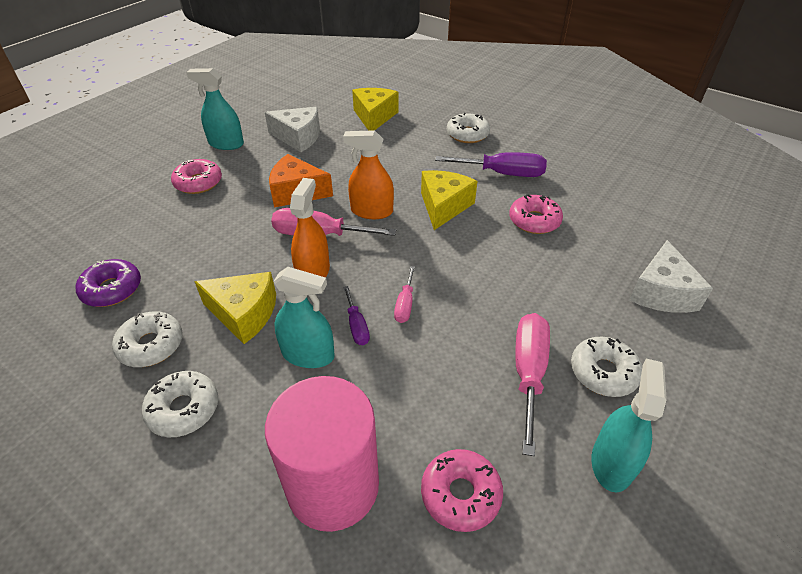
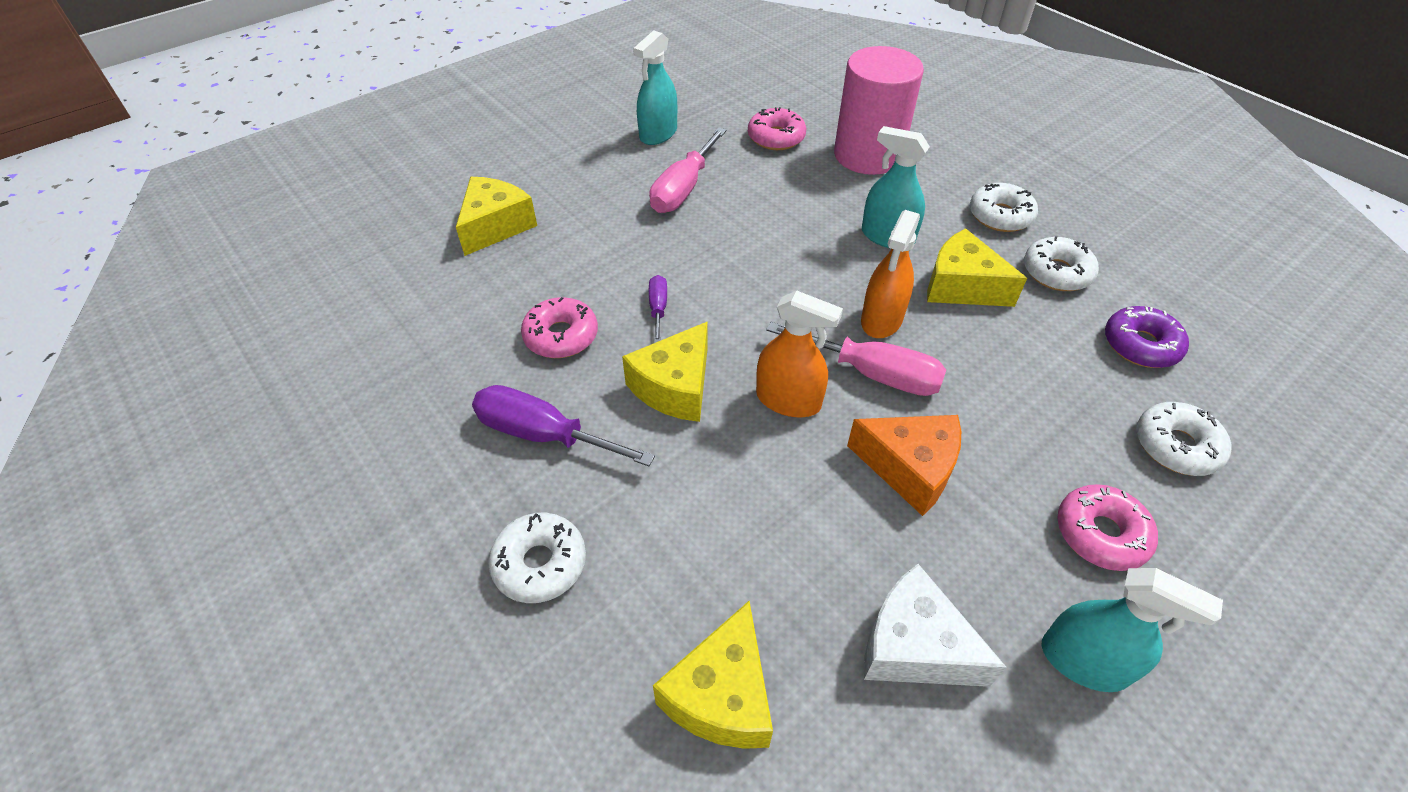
camera: 165 degrees left, 5 degrees up
purple screwdriver [343,286,370,345] -> purple screwdriver moved to [649,275,667,343]
pink screwdriver [394,266,415,323] -> none
white donut [571,337,642,397] -> white donut moved to [1136,402,1232,476]
white cheese [629,240,713,313] -> yellow cheese [456,177,537,256]

